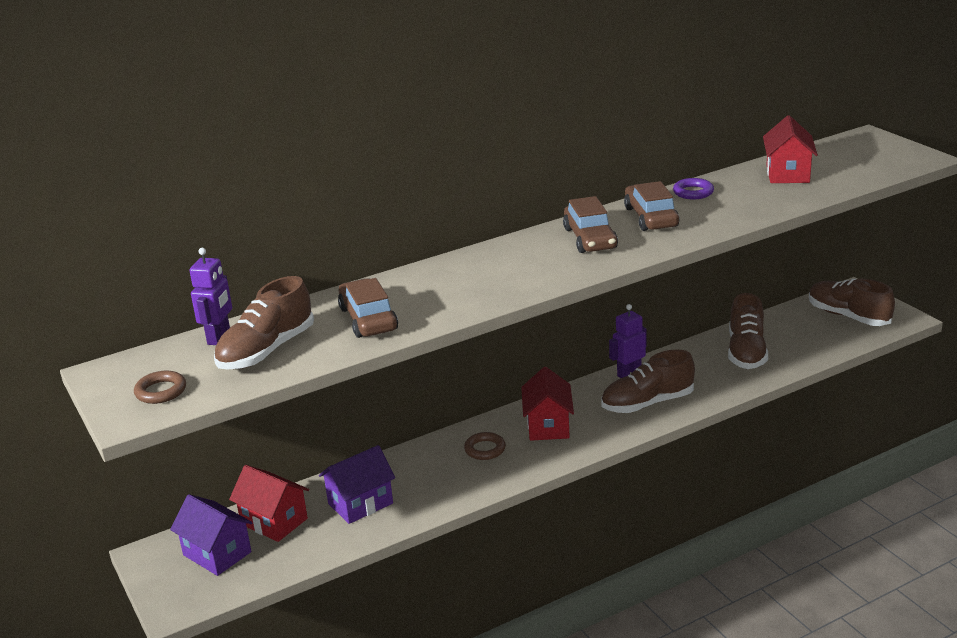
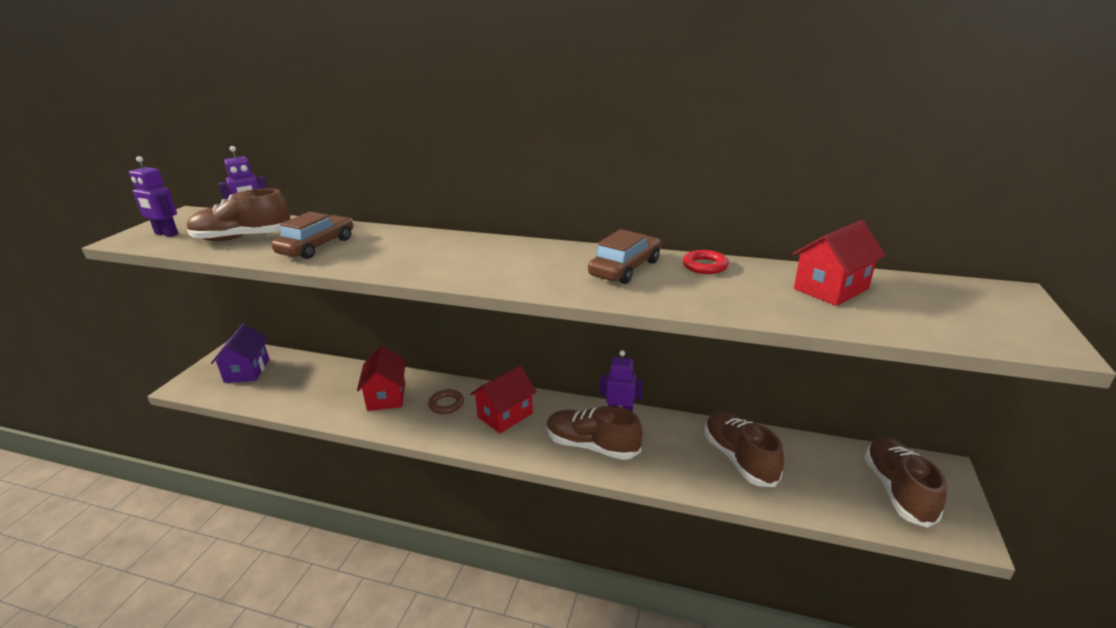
camera: 45 degrees right, 0 degrees up
brown ring [134,371,186,404] -> purple robot [129,156,179,237]
red house [229,465,309,542] -> red house moved to [357,346,406,411]
purple house [319,445,395,524] -> none
brown car [563,196,618,253] -> none
purple ring [673,178,714,199] -> red ring [683,250,729,274]
brown shoe [728,293,768,369] -> brown shoe turned 105 degrees clockwise [705,411,784,487]

